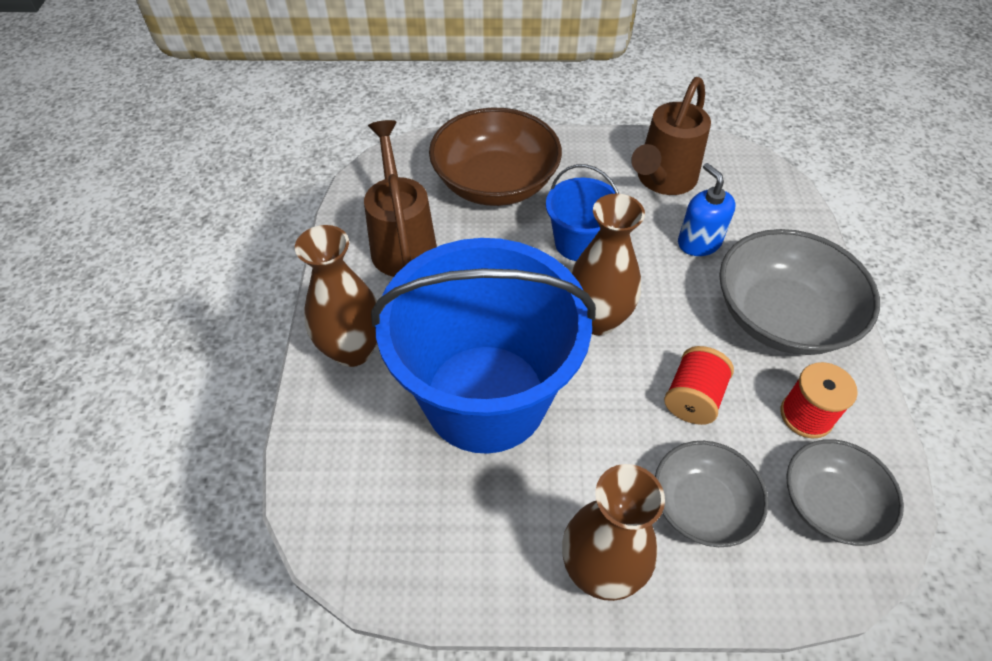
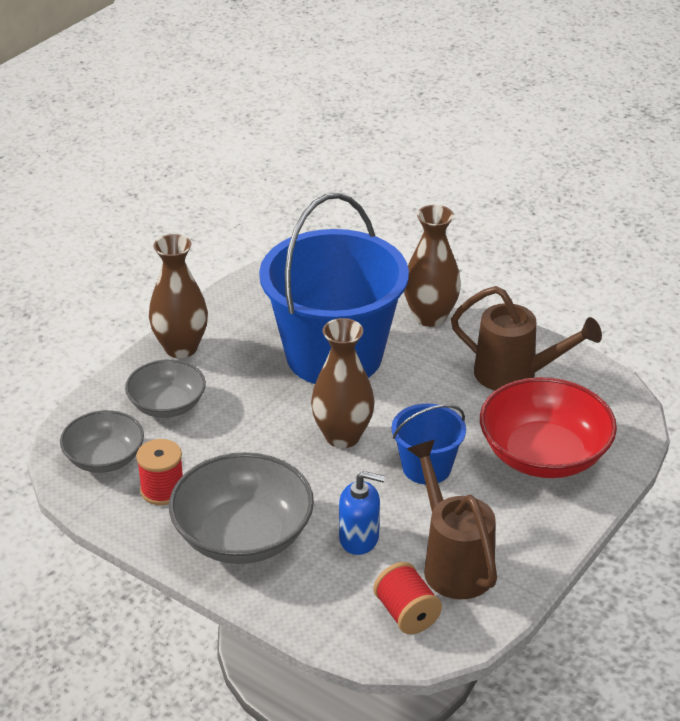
camera: 125 degrees right, 15 degrees down
brown bowl [429,108,562,206] -> red bowl [480,377,617,478]
red spool [664,346,734,425] -> red spool moved to [374,562,442,634]

